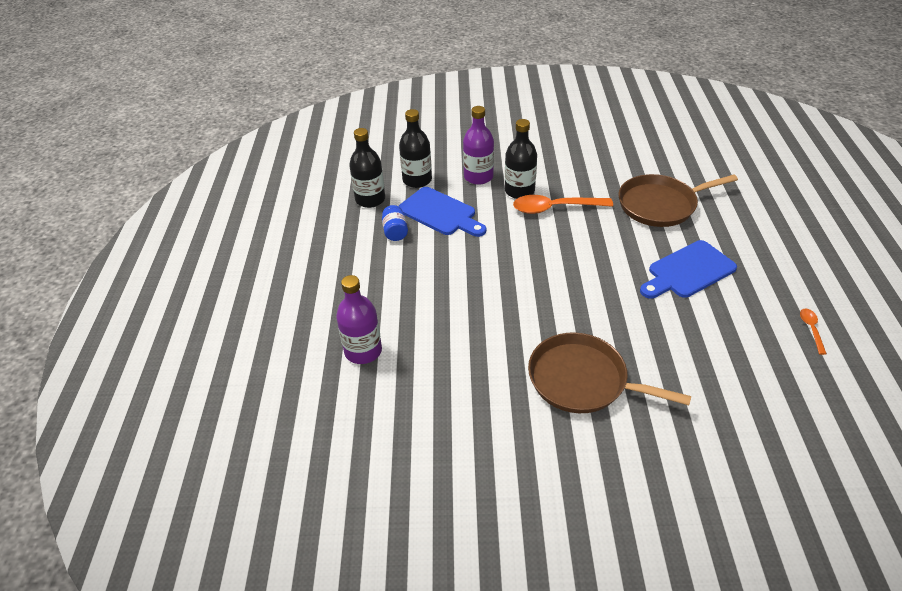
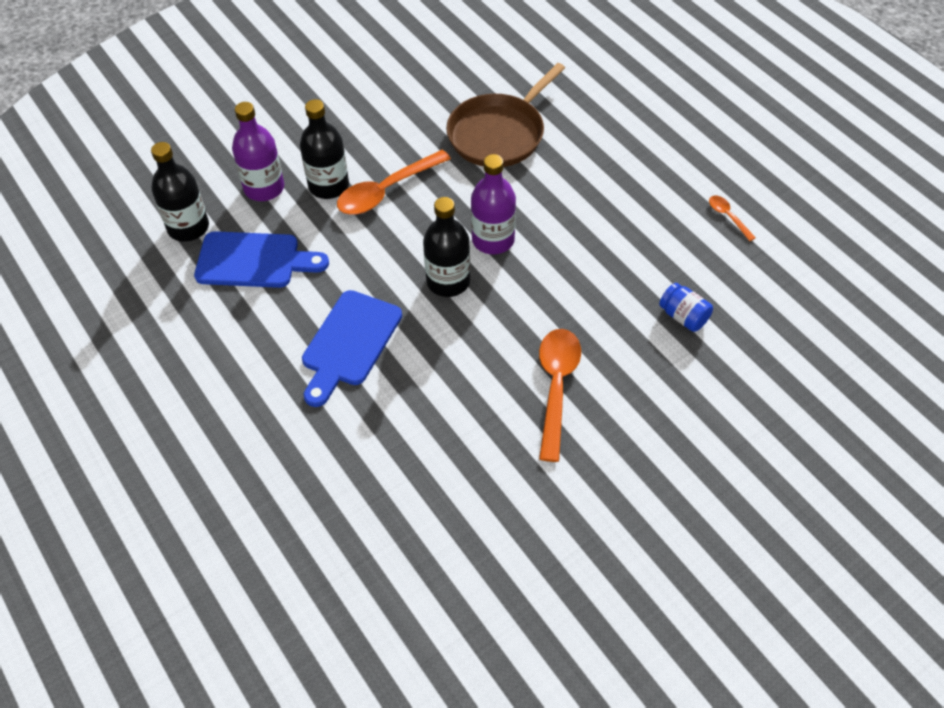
camera: 35 degrees left, 10 degrees up
purple bottle [336,275,382,364] -> purple bottle moved to [471,154,516,254]
black bottle [349,128,385,208] -> black bottle moved to [423,197,470,297]
blue jar [382,205,408,241] -> blue jar moved to [659,283,713,332]
brown pan [528,332,691,413] -> orange spoon [539,329,581,462]
blue cutting board [640,240,737,298] -> blue cutting board moved to [302,290,402,407]

